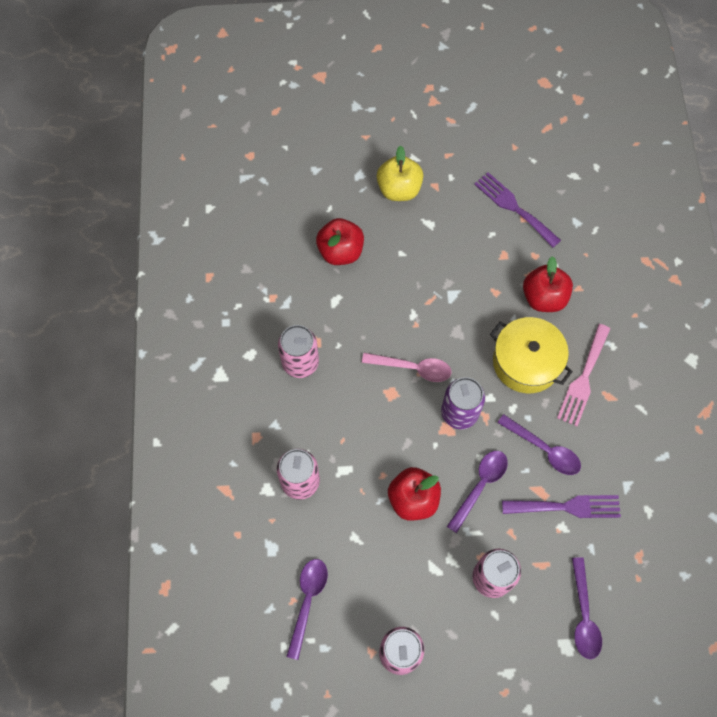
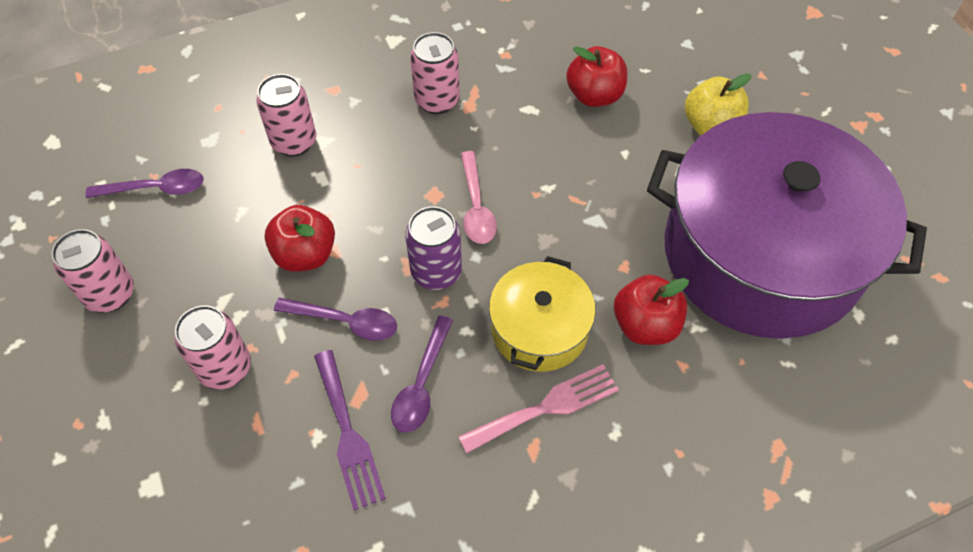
camera: 70 degrees right, 10 degrees down
purple fork [474,172,561,248] -> purple pot [647,112,927,339]
pink fork [557,324,610,426] -> pink fork turned 150 degrees clockwise [458,364,619,454]
purple spoon [572,557,602,659] -> none

